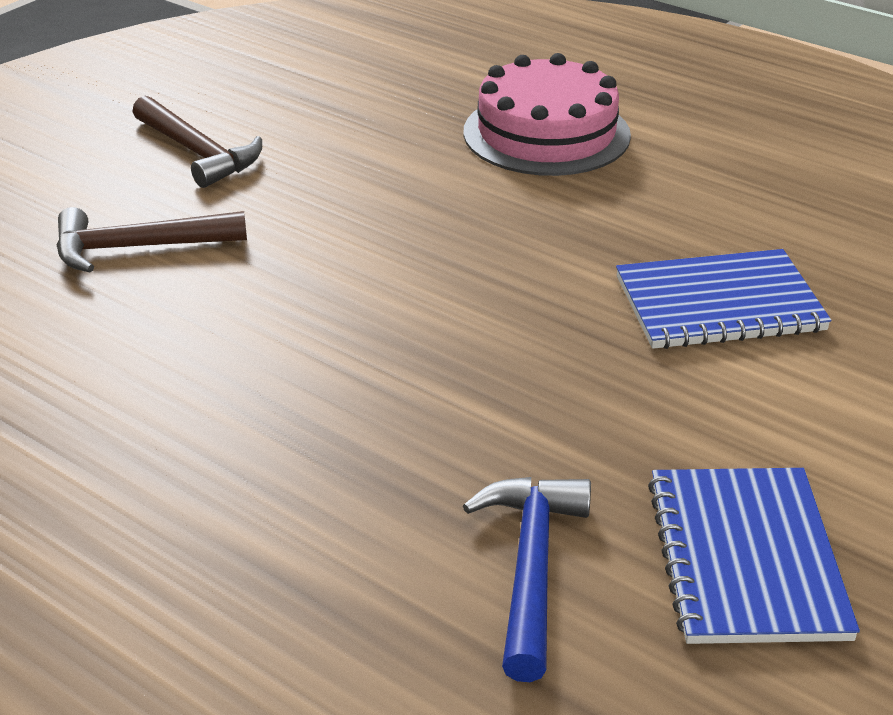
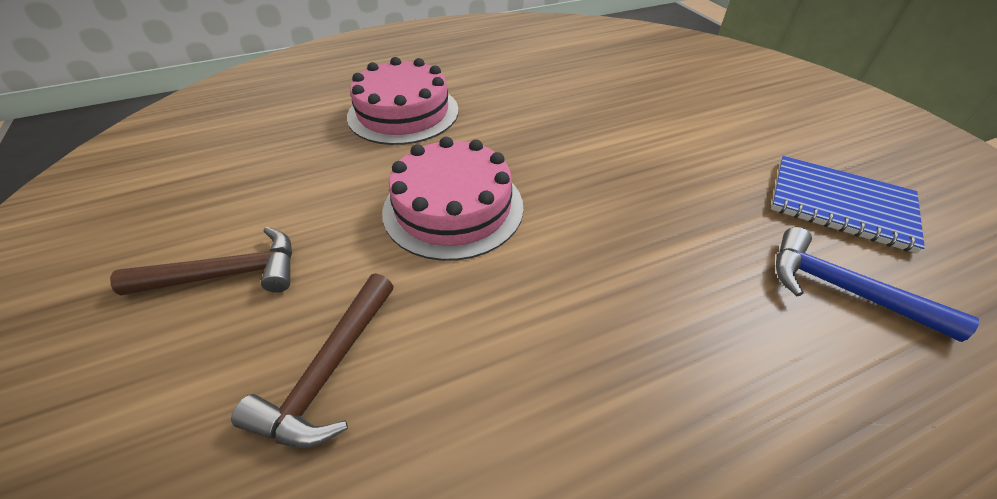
camera: 60 degrees left, 10 degrees up
blue notebook [616,249,831,349] -> none
none -> pink cake [382,137,523,261]

